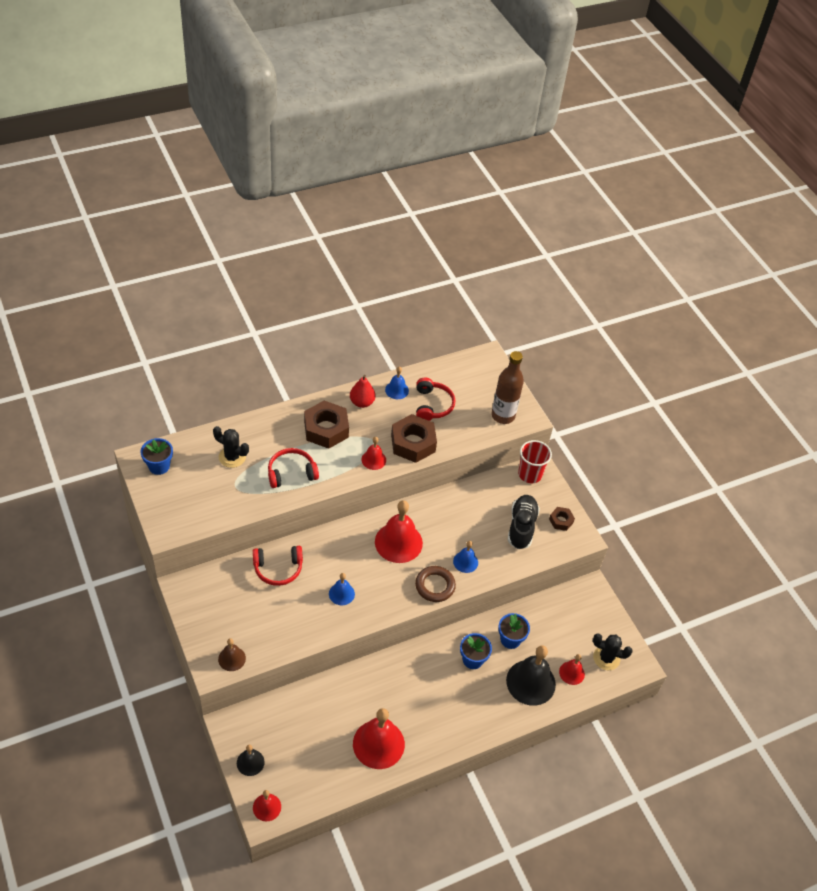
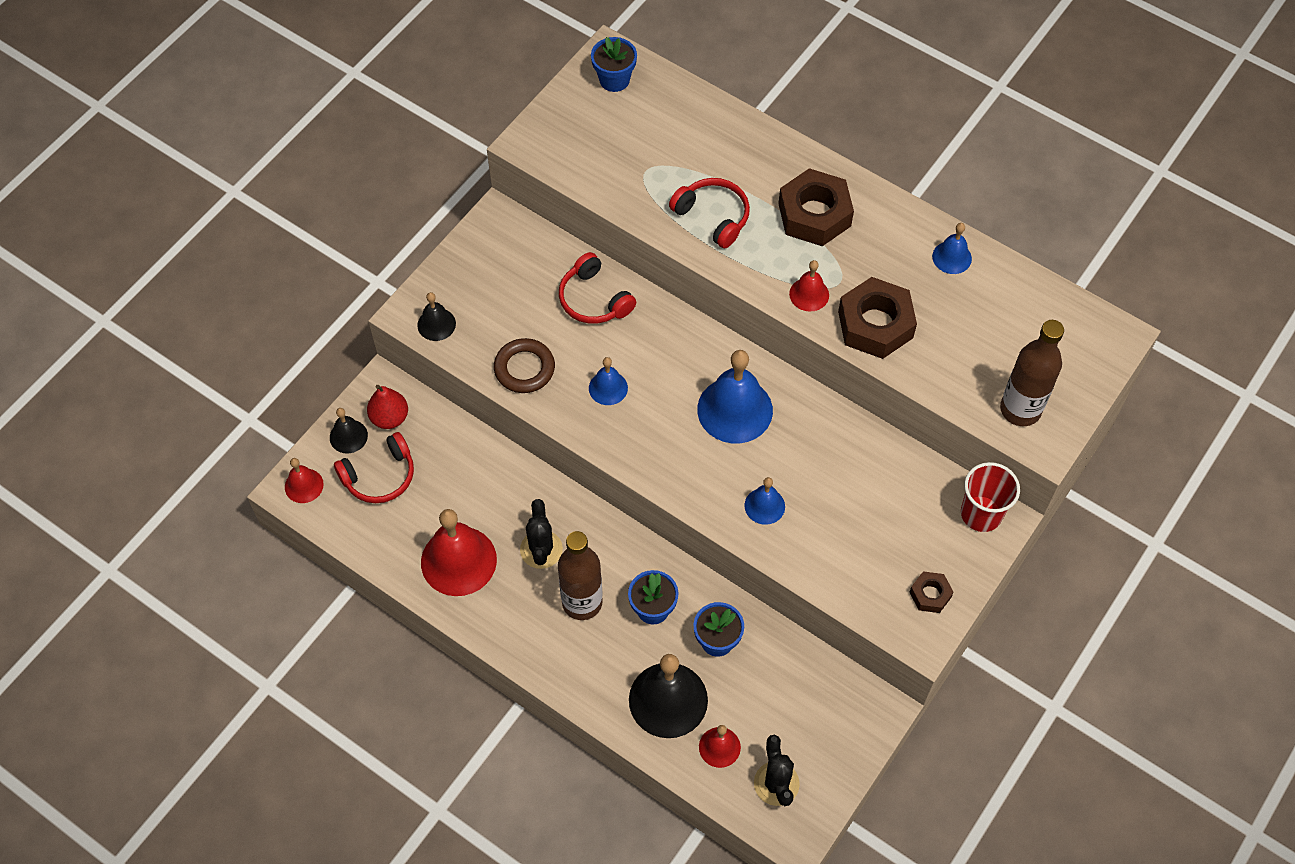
camera: 65 degrees right, 10 degrees up
black cactus [213,426,249,468] -> black cactus moved to [520,499,563,569]
brown bell [218,638,246,671] -> black bell [417,292,456,341]
red pear [350,375,375,408] -> red pear moved to [367,385,408,429]
red bell [375,500,423,563] -> blue bell [697,350,773,443]
brown ring [415,566,456,602] -> brown ring moved to [494,338,555,393]
red headphones [416,378,455,421] -> red headphones moved to [334,432,414,503]
black shoe [508,495,540,549] -> none
none -> brown bottle [558,531,603,620]

